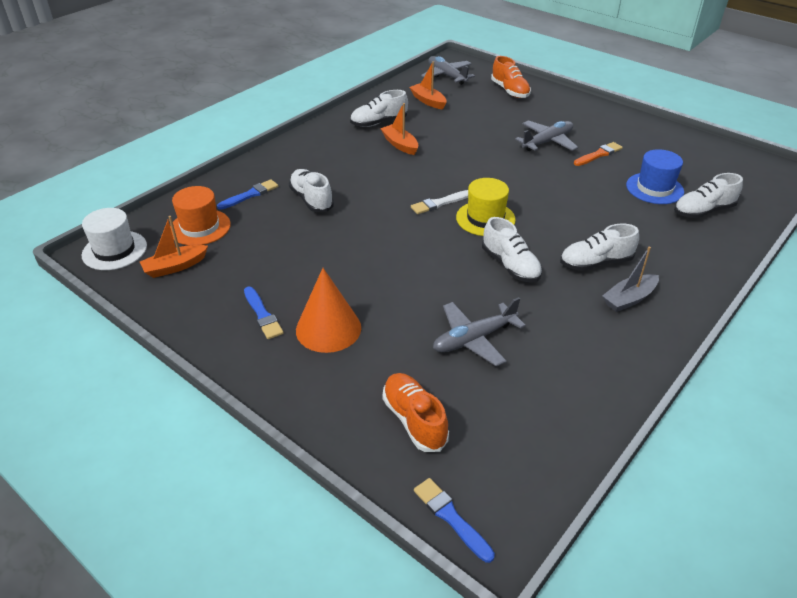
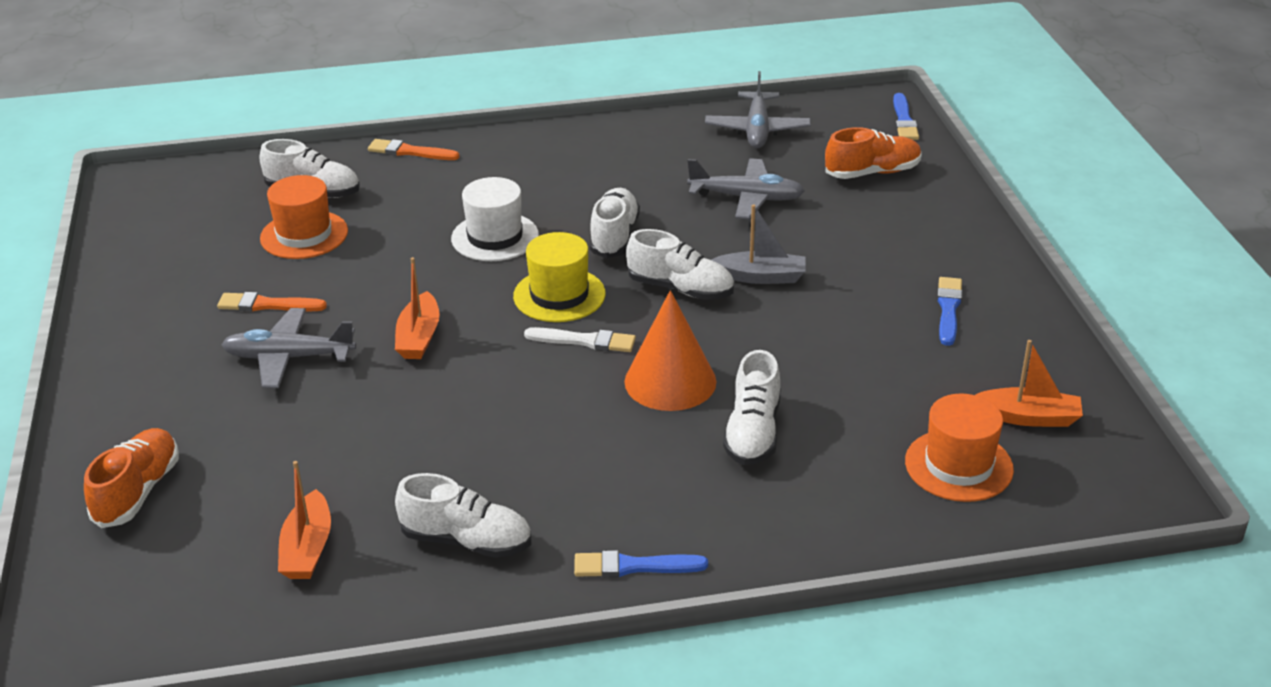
camera: 140 degrees left, 5 degrees down
white hat [82,208,147,270] -> white hat moved to [451,177,539,261]
blue brush [217,179,278,210] -> blue brush moved to [574,550,708,577]
orange cone [296,268,361,353] -> orange cone moved to [624,290,716,411]
orange boat [380,103,418,155] -> orange boat moved to [395,257,440,359]
orange shoe [382,373,449,452] -> orange shoe turned 120 degrees counterclockwise [825,127,921,179]
grey plane [421,56,475,85] -> grey plane moved to [705,71,811,148]
white shoe [560,223,639,271] -> white shoe moved to [626,229,734,300]
grey boat [602,246,659,312] -> grey boat moved to [711,204,806,284]
blue hat [626,149,684,204] -> orange hat [260,175,348,259]
none -> orange brush [368,139,460,160]

